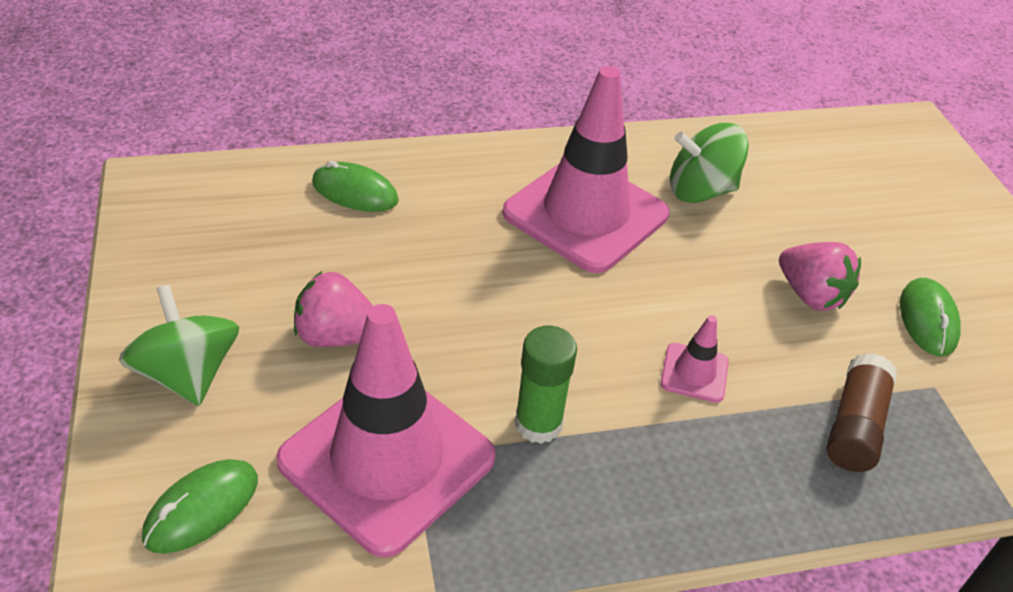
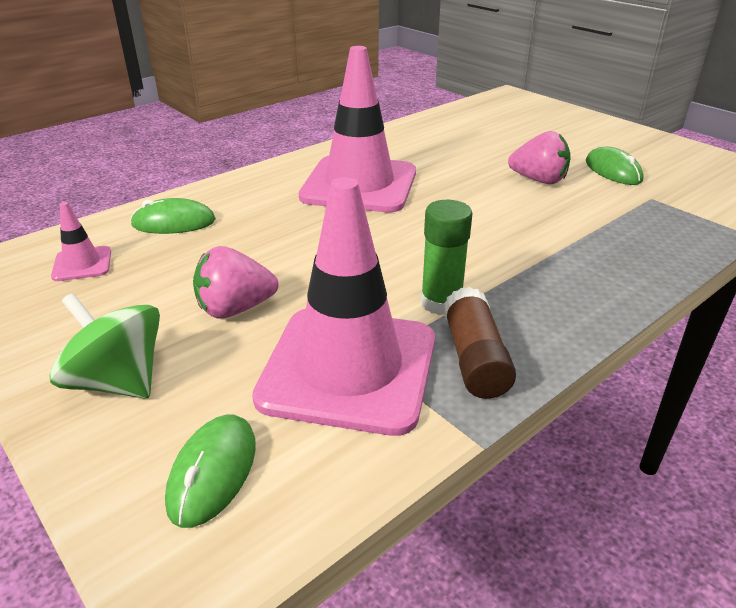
camera: 25 degrees left, 10 degrees down
pink traffic cone [661,315,729,402] -> pink traffic cone moved to [51,202,111,281]
green spinning top [670,123,749,203] -> none
brown glue stick [827,353,897,472] -> brown glue stick moved to [444,287,516,399]

